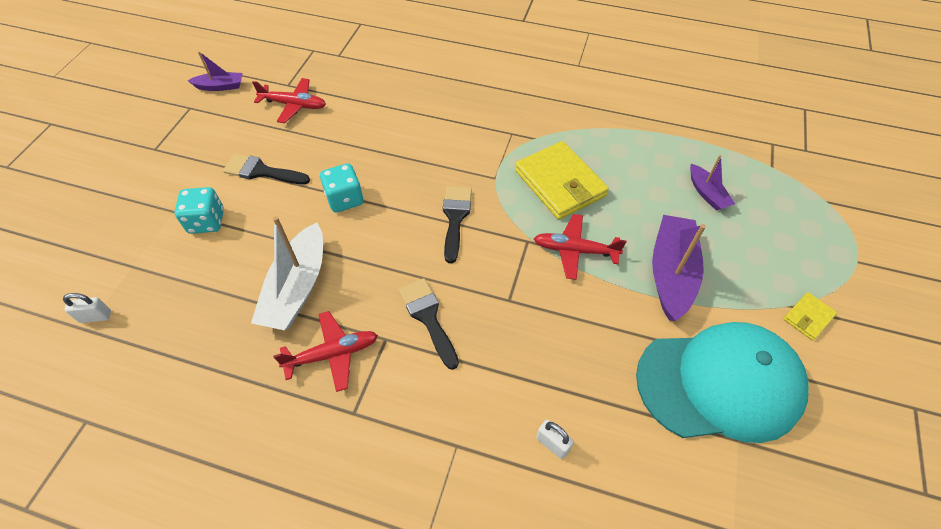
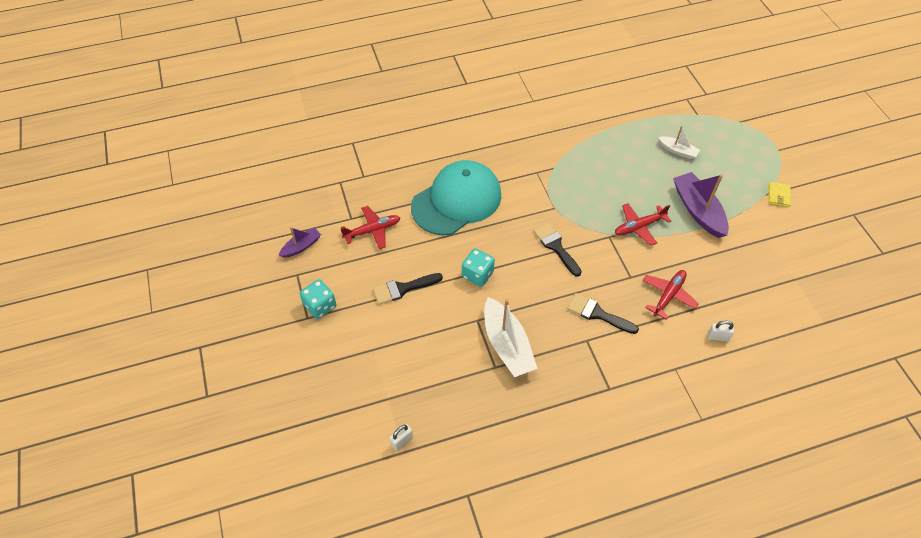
camera: 35 degrees left, 0 degrees up
turquoise dice [175,187,224,234] -> turquoise dice moved to [300,279,336,319]
red plane [273,311,378,392] -> red plane moved to [643,270,699,320]
yellow wallet [515,141,609,220] -> none
turquoise cap [636,322,809,443] -> turquoise cap moved to [411,160,501,235]
purple boat [690,155,735,211] -> white boat [658,126,700,159]

